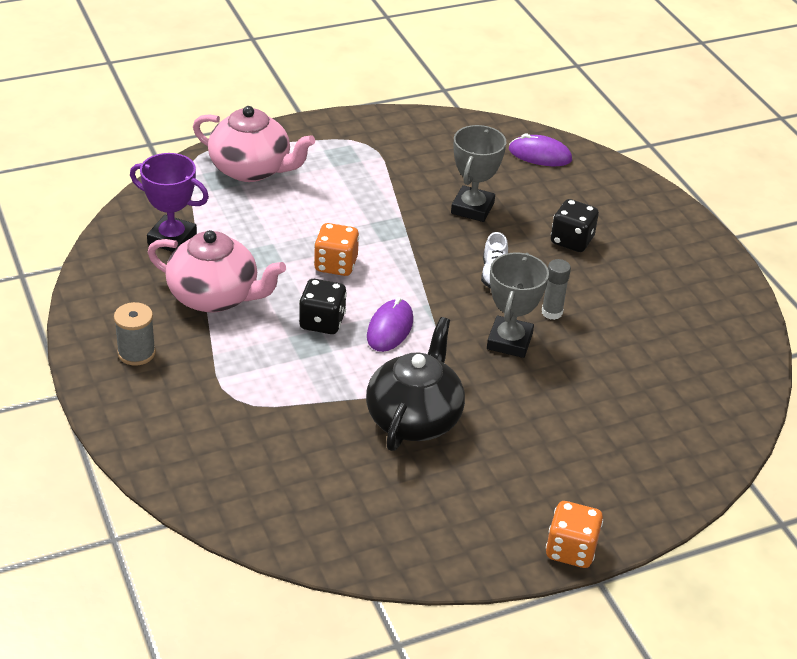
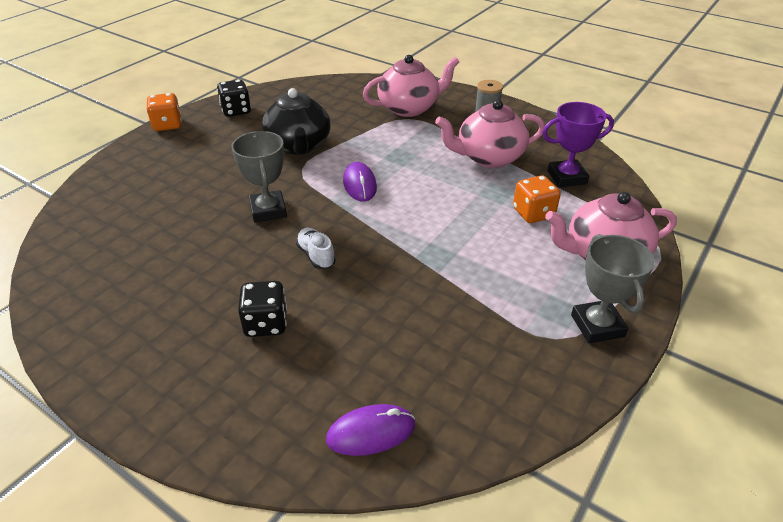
camera: 150 degrees right, 0 degrees up
black dice [299,279,347,334] -> black dice moved to [217,80,251,117]
orange dice [314,223,359,276] -> orange dice moved to [513,175,561,223]
grey trophy [451,125,506,222] -> grey trophy moved to [571,234,655,343]
grey glue stick [542,259,571,320] -> none
none -> pink teapot [363,55,460,117]

